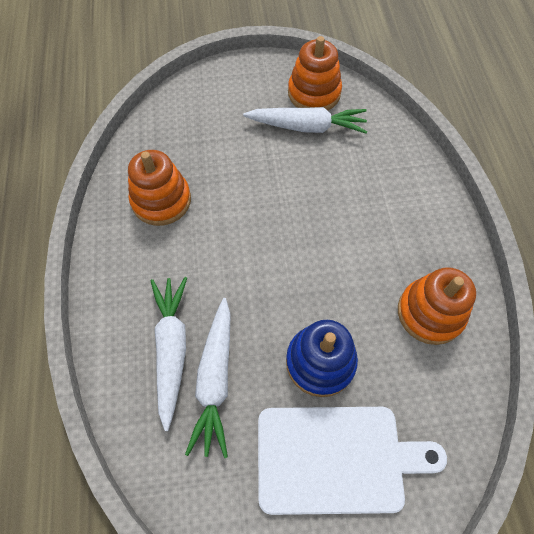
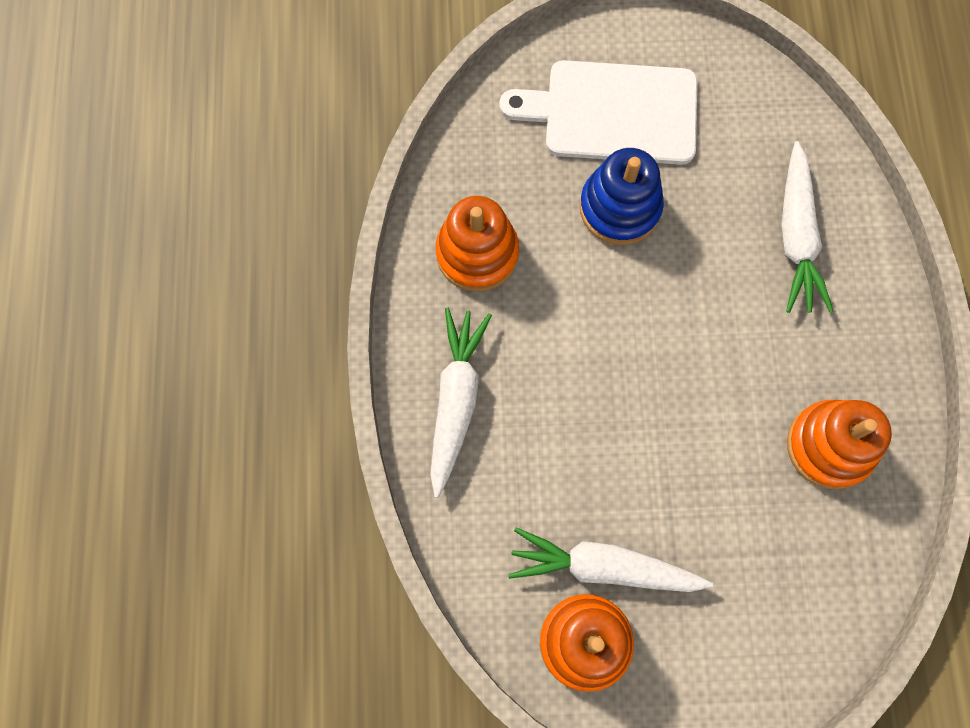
camera: 175 degrees left, 10 degrees up
white carrot [185,298,231,458] -> white carrot moved to [430,307,492,498]

